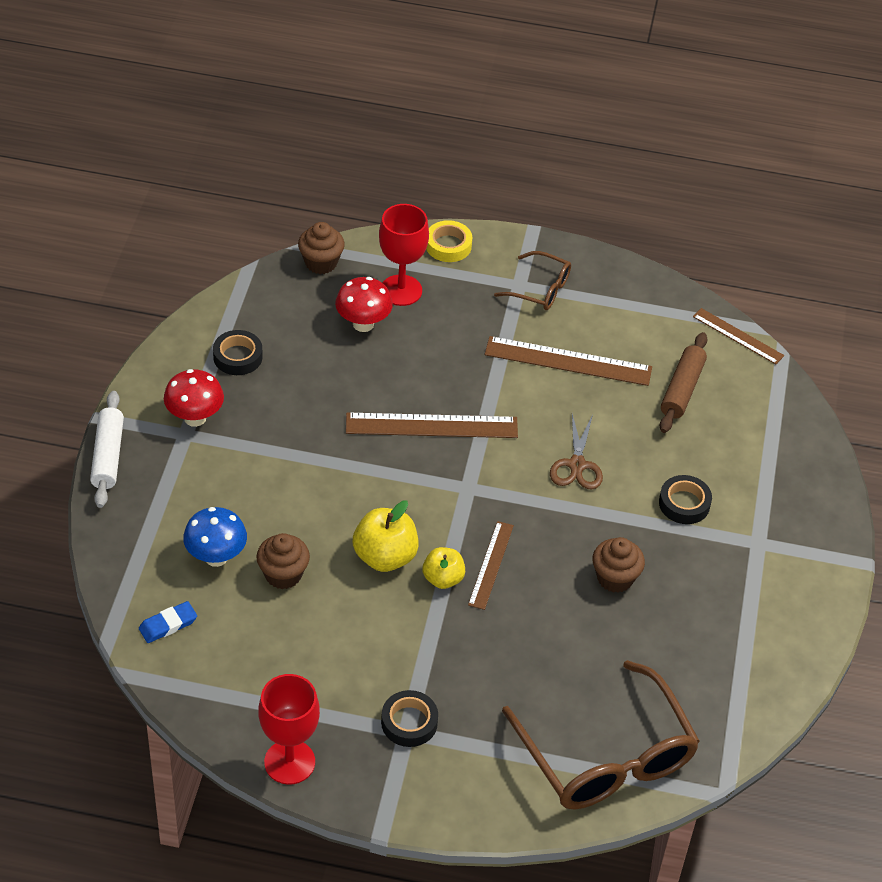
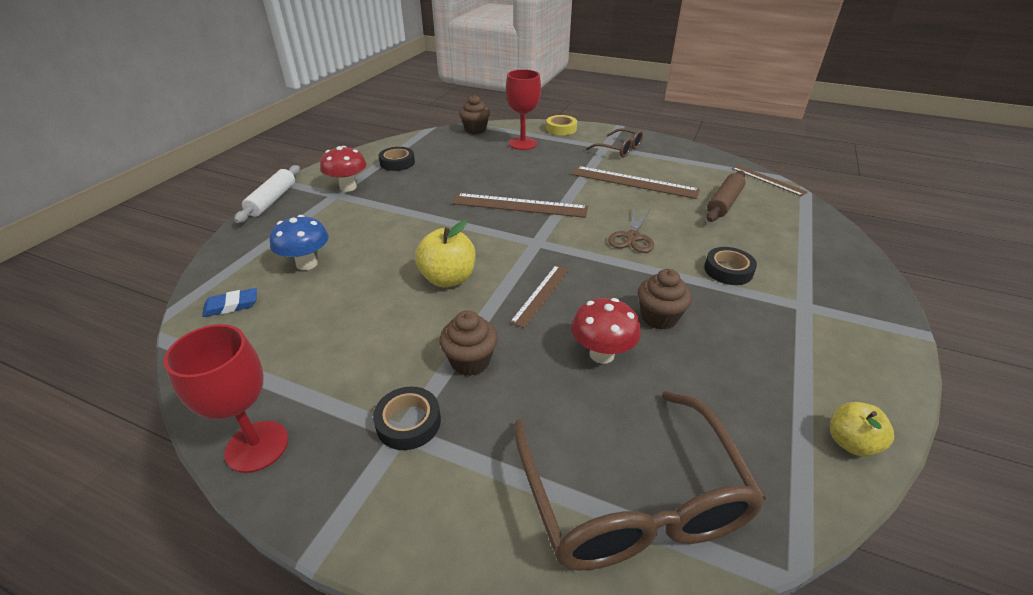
camera: 15 degrees right, 10 degrees down
brown cupcake [256,533,310,589] -> brown cupcake moved to [439,310,498,376]
red mushroom [335,277,393,332] -> red mushroom moved to [571,298,641,364]
yellow apple [423,547,465,589] -> yellow apple moved to [830,402,894,456]

